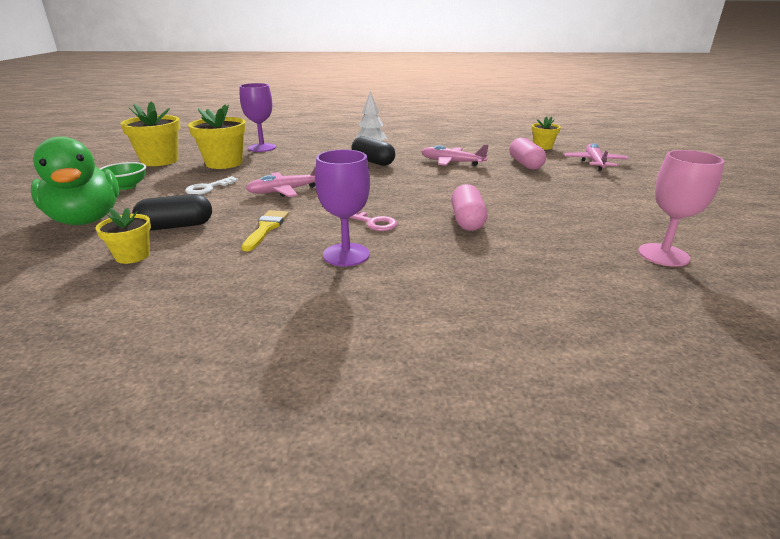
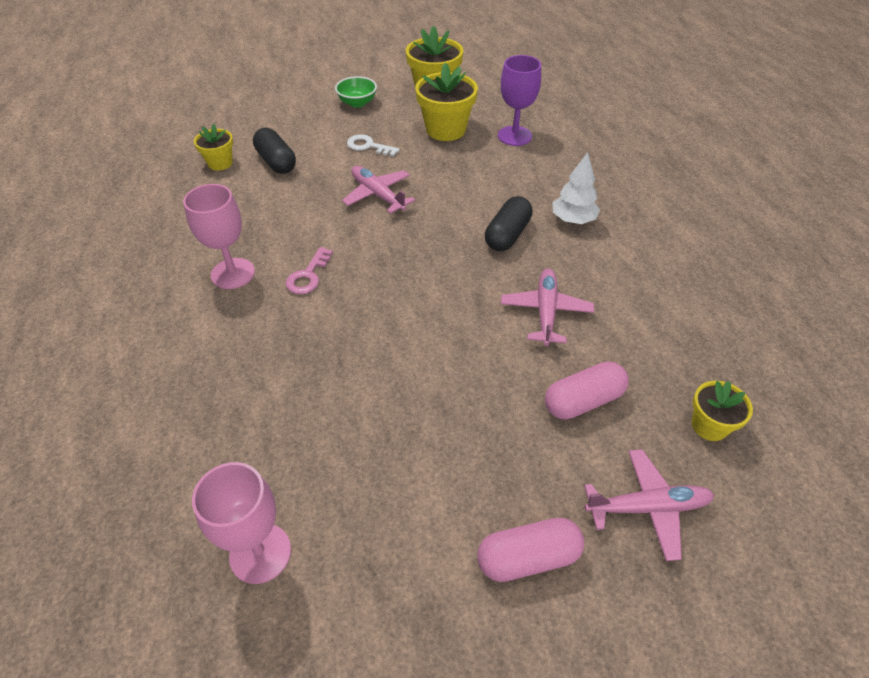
camera: 75 degrees right, 20 degrees up
green duck [31,136,119,225] -> none
yellow brush [241,210,289,251] -> none
purple goblet [315,149,370,267] -> pink goblet [183,184,255,289]
pink capsule [451,184,487,231] -> pink capsule moved to [477,518,584,582]

